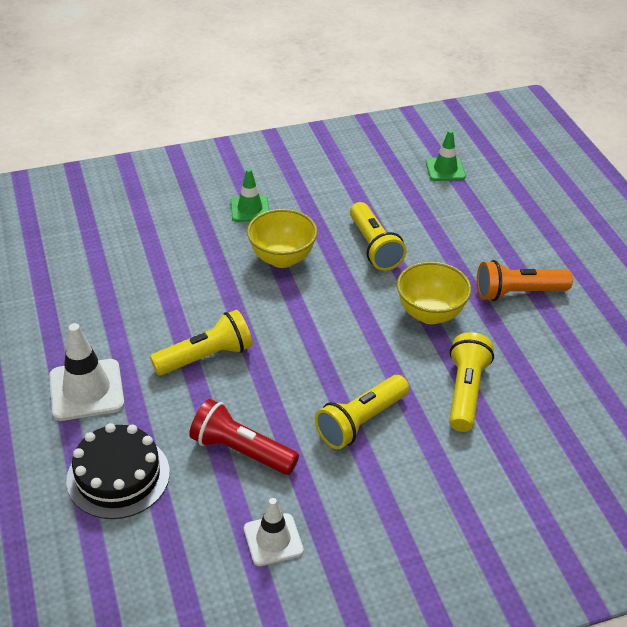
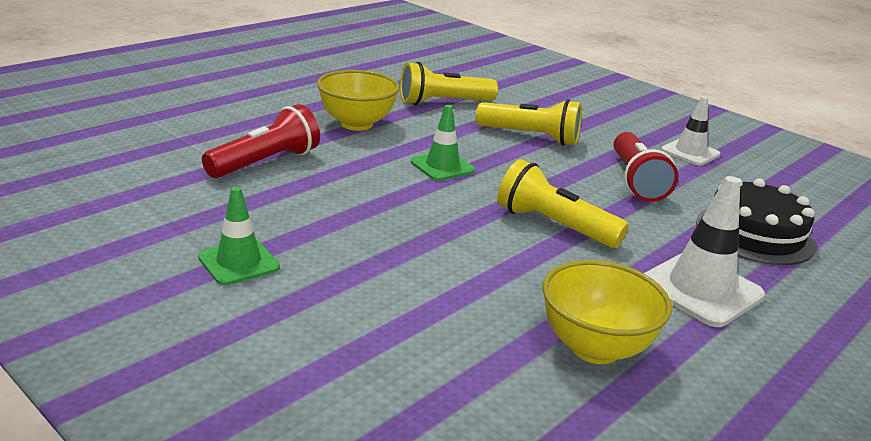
camera: 120 degrees left, 15 degrees down
yellow bowl [247,209,318,268] -> yellow bowl moved to [543,260,672,364]
yellow flashlight [350,202,406,271] -> red flashlight [202,104,320,178]
green traffic cone [426,130,466,181] -> green traffic cone moved to [411,105,475,181]
orange flashlight [477,260,573,301] -> none

